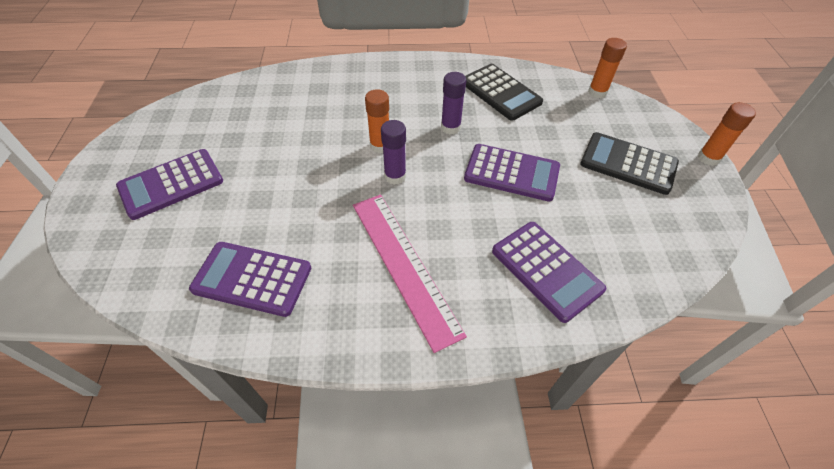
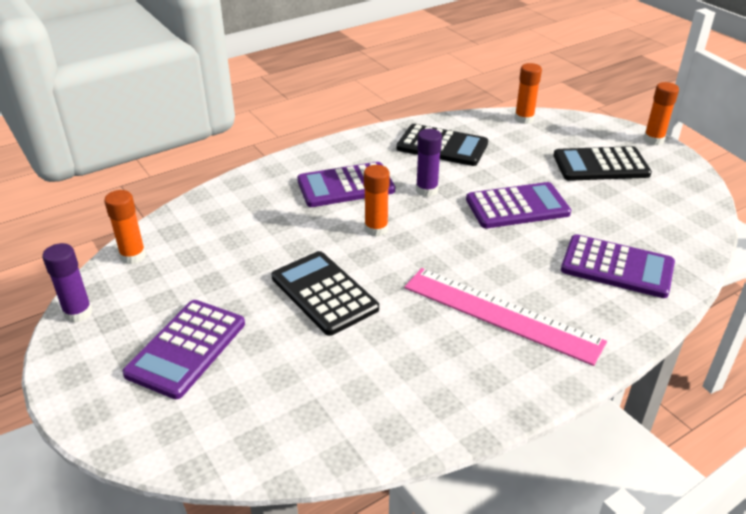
camera: 30 degrees left, 15 degrees down
purple calculator [189,242,311,317] -> purple calculator moved to [297,162,395,207]
purple glue stick [381,120,406,185] -> purple glue stick moved to [42,243,92,323]
none -> orange glue stick [104,190,146,264]
none -> black calculator [271,251,379,336]

